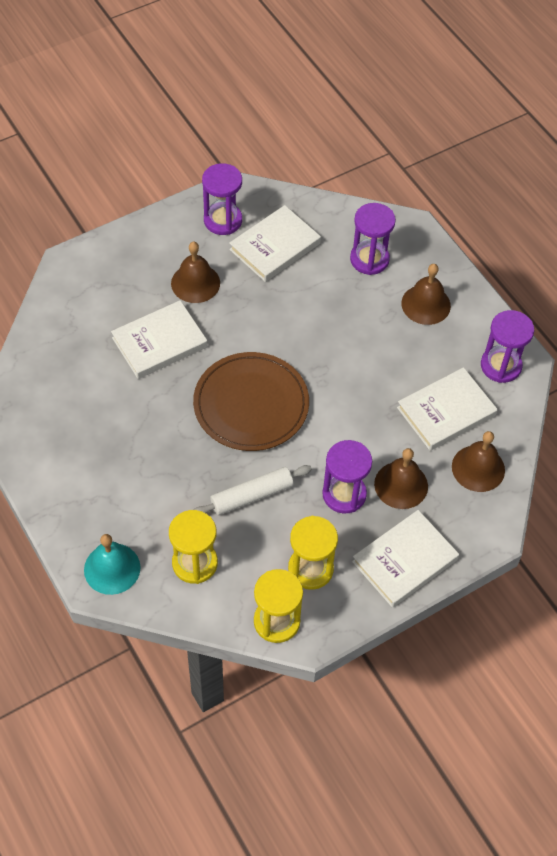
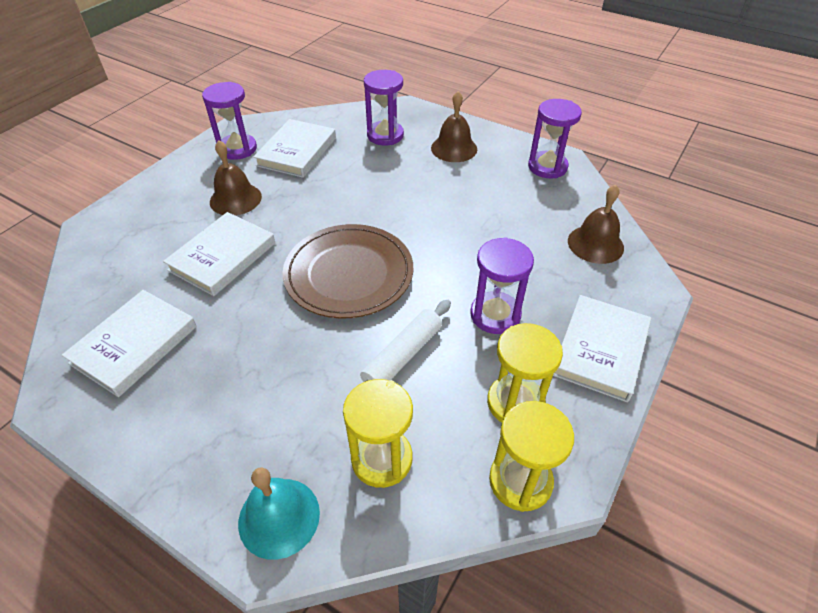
camera: 25 degrees left, 10 degrees down
brown bell [374,448,428,509] -> none
white book [397,367,498,451] -> white book moved to [62,290,197,397]

